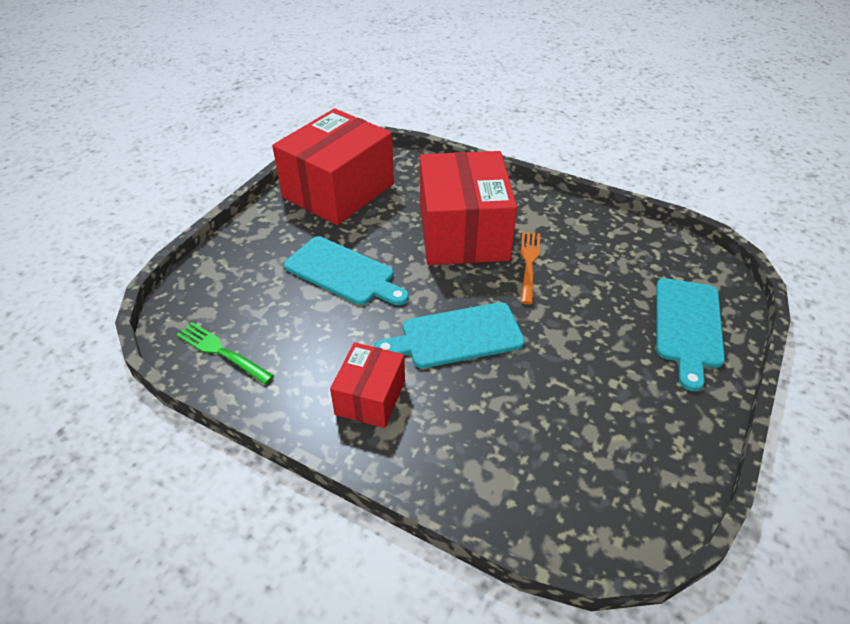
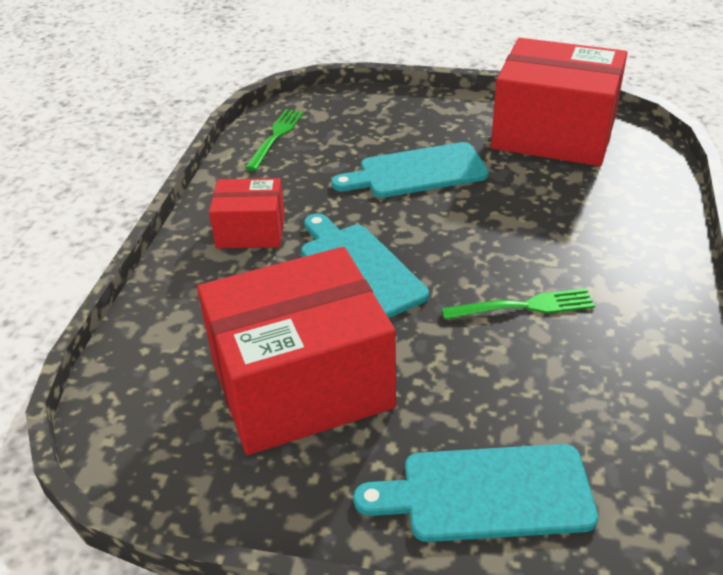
camera: 75 degrees right, 5 degrees down
turquoise cutting board [284,236,409,305] -> turquoise cutting board turned 60 degrees clockwise [331,142,489,198]
red box [420,151,517,265] -> red box moved to [197,247,396,455]
orange fork [521,232,540,304] -> green fork [441,288,595,320]

